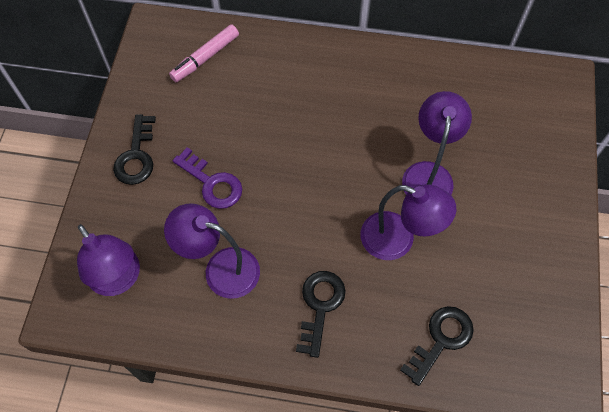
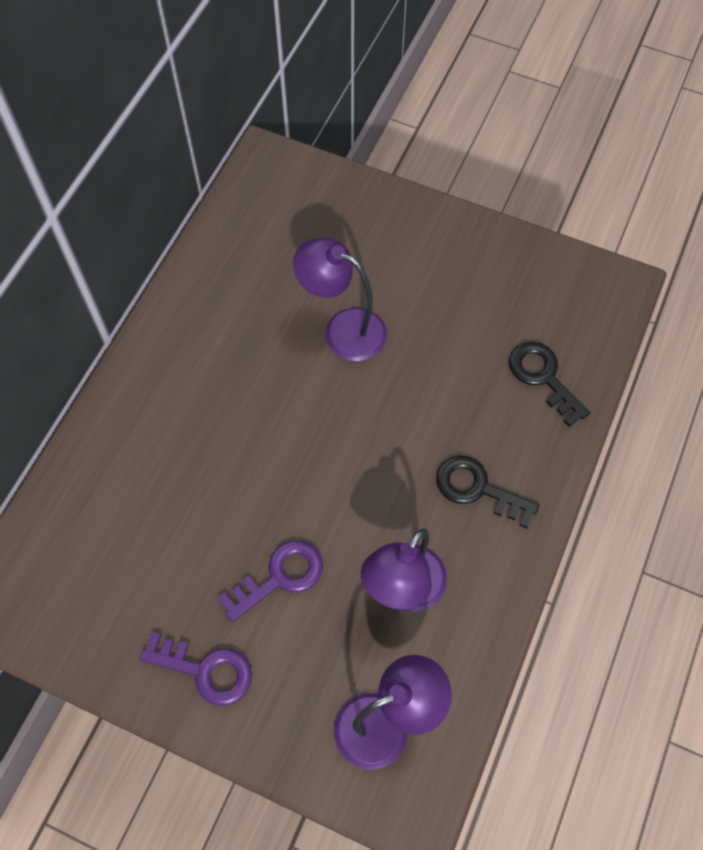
camera: 75 degrees left, 0 degrees up
black key [113,114,156,185] -> purple key [140,632,252,706]
pink marker [169,24,239,82] -> none
purple lamp [360,184,456,260] -> none

